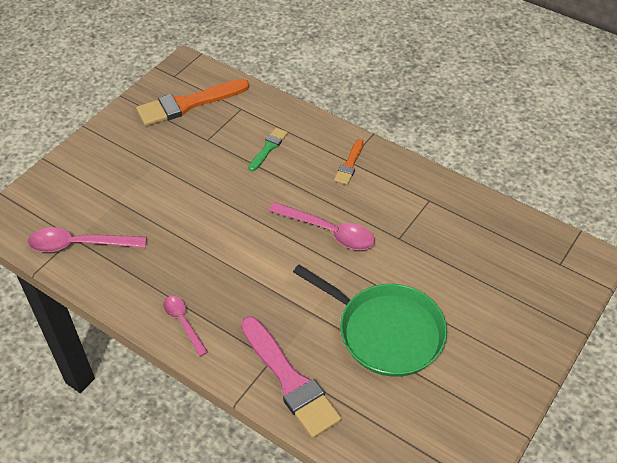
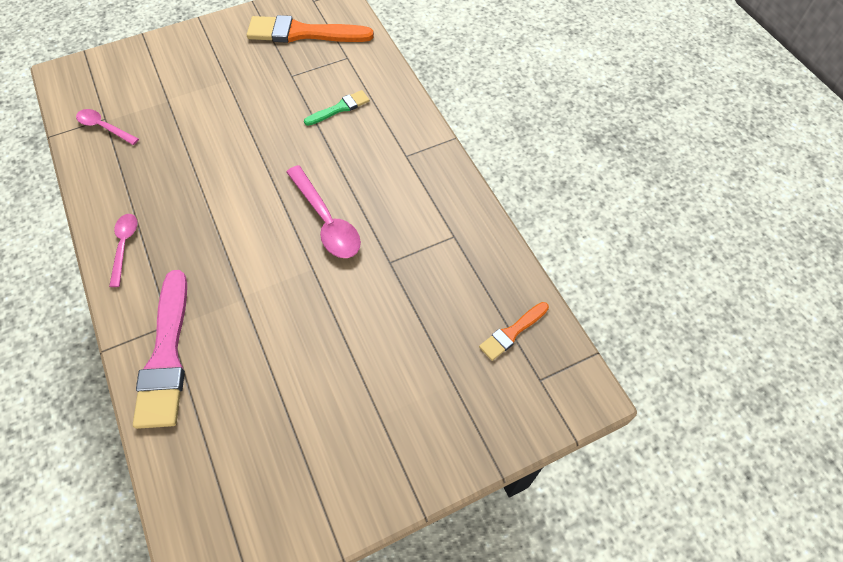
camera: 30 degrees right, 10 degrees up
pink spoon [28,227,147,252] -> pink spoon [76,109,139,145], size x0.62
green pan [293,265,447,377] -> none
orange brush [334,139,364,185] -> orange brush moved to [479,302,549,361]

